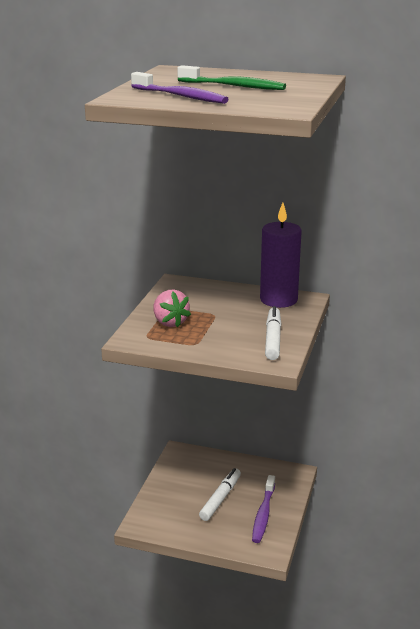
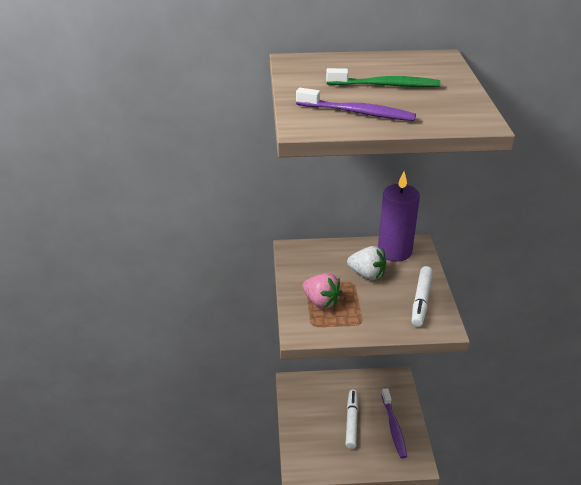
camera: 20 degrees left, 10 degrees up
white marker [265,306,282,360] -> white marker turned 150 degrees counterclockwise [412,266,433,327]
none -> white strawberry [347,246,386,280]

